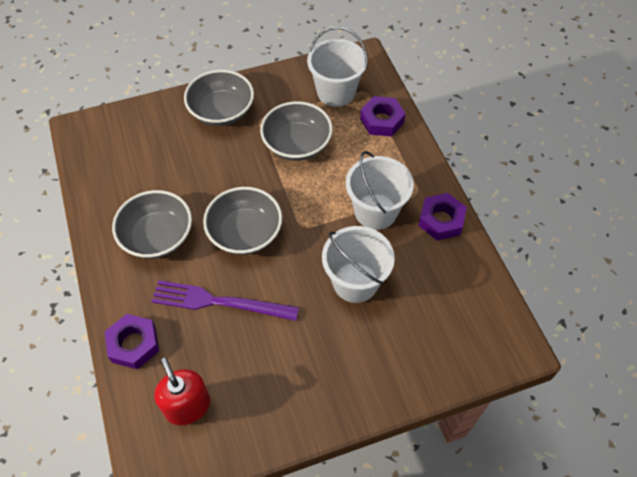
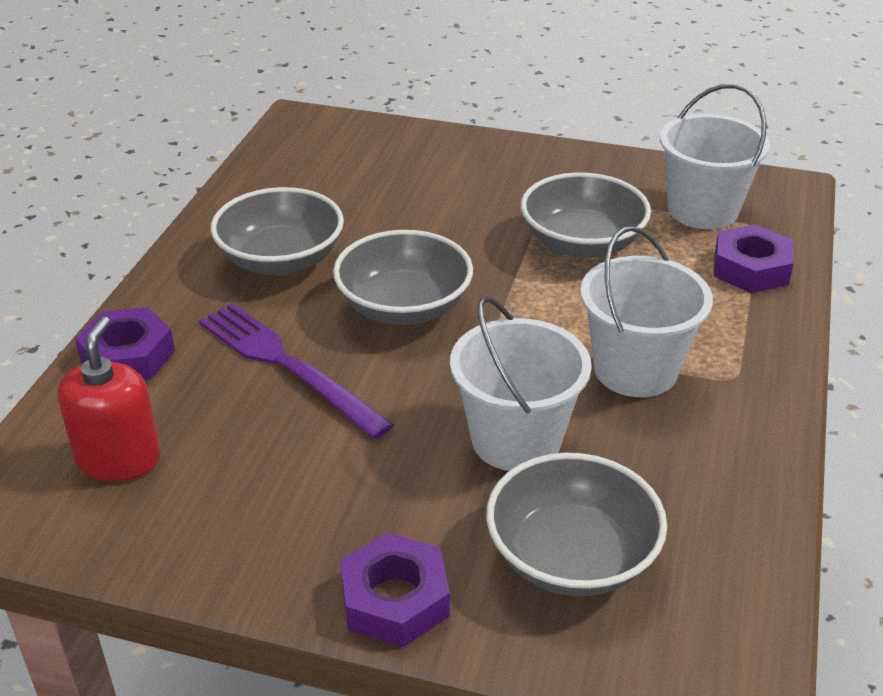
camera: 35 degrees right, 20 degrees down
grey bowl [184,70,254,126] -> grey bowl moved to [486,453,667,597]
purple nut [418,193,467,240] -> purple nut moved to [340,532,450,647]

